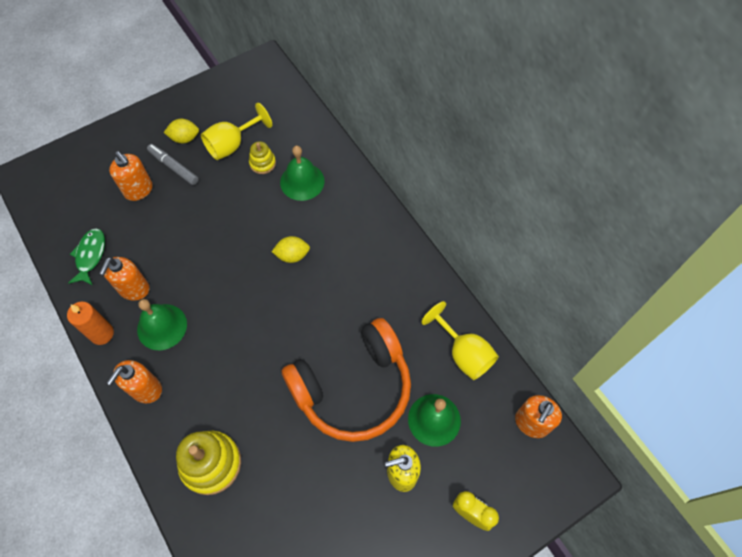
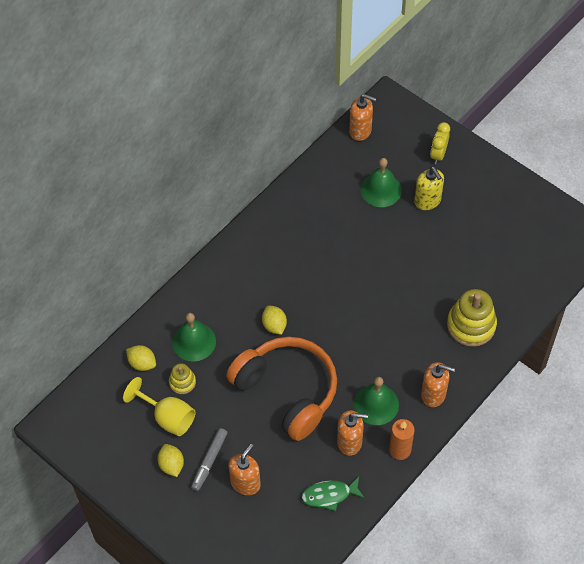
camera: 105 degrees left, 5 degrees down
orange headphones [281,318,411,442] -> orange headphones moved to [226,337,337,441]
yellow goblet [421,301,499,380] -> none
none -> yellow lemon [126,345,156,371]

